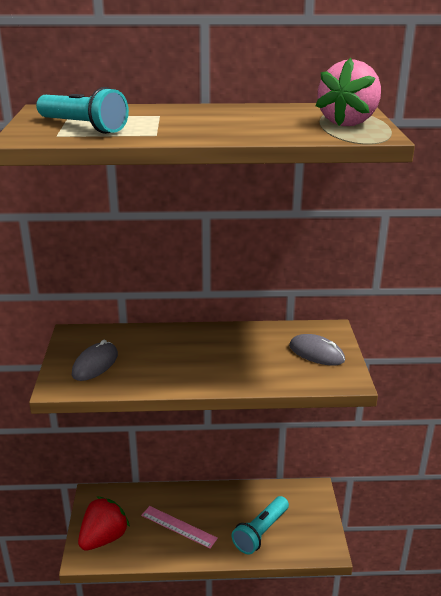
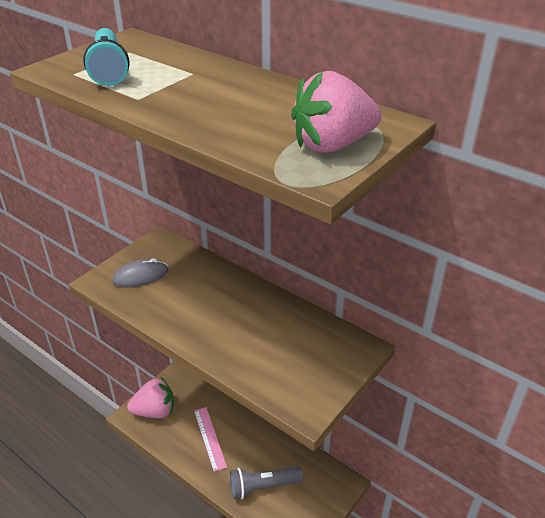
camera: 40 degrees right, 10 degrees up
red strawberry [78,496,130,551] -> pink strawberry [127,377,174,418]
turquoise flashlight [232,496,289,555] -> grey flashlight [230,467,303,499]
grey mouse [289,334,345,365] -> none

